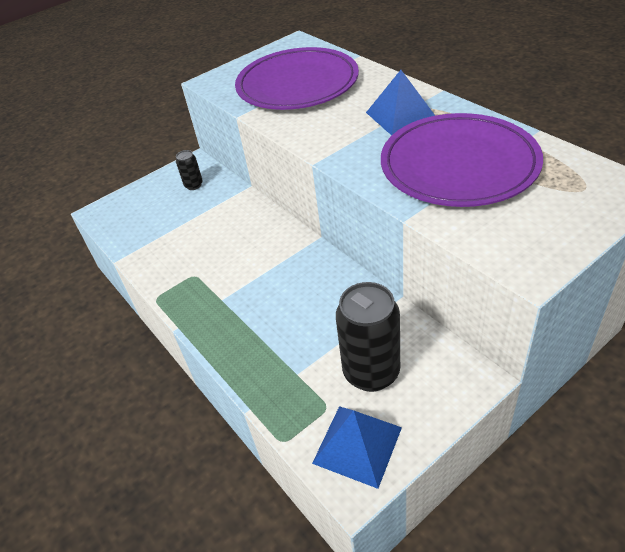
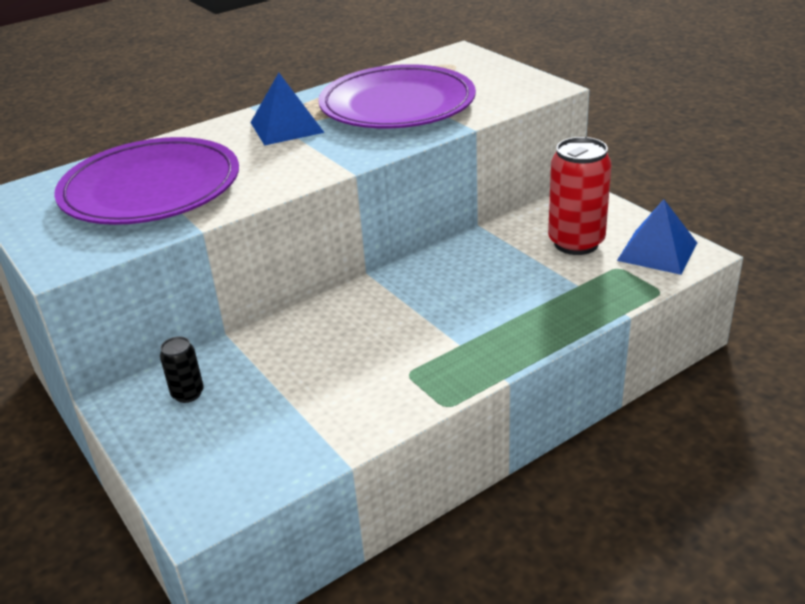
camera: 90 degrees left, 10 degrees down
black can [336,282,400,392] -> red can [548,137,612,255]

